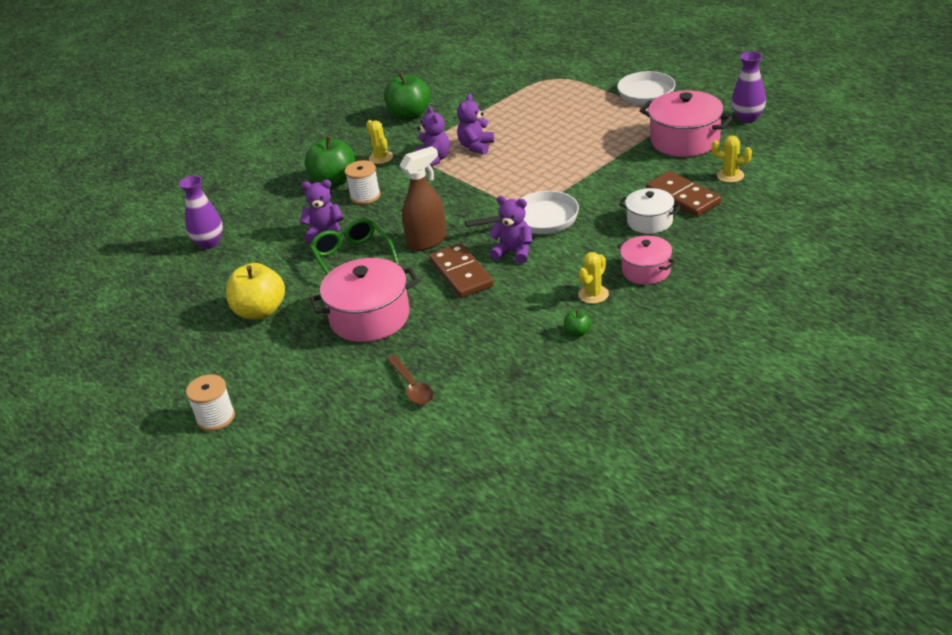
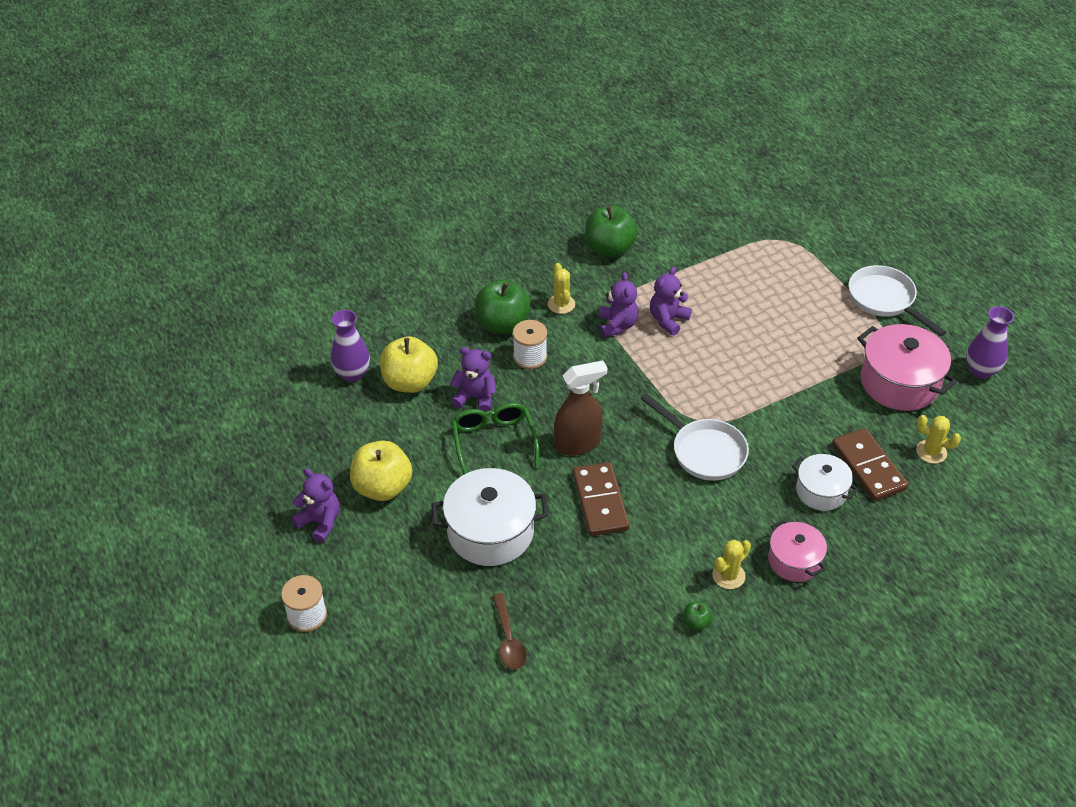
camera: 10 degrees right, 10 degrees up
pink pot [309,258,419,342] -> white pot [431,468,548,566]
white pan [465,191,579,234] -> white pan turned 45 degrees clockwise [640,393,749,481]
purple teddy bear [489,196,532,264] -> purple teddy bear moved to [291,469,340,543]
none -> yellow apple [380,336,438,393]

